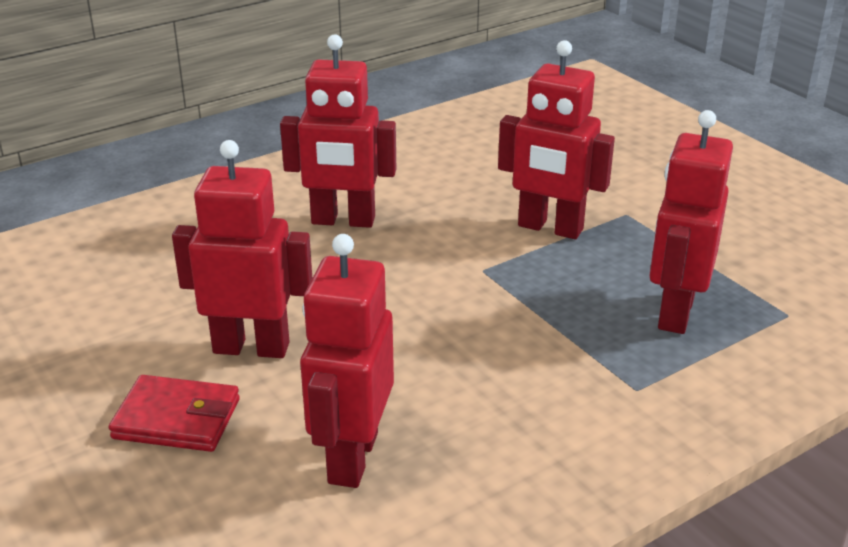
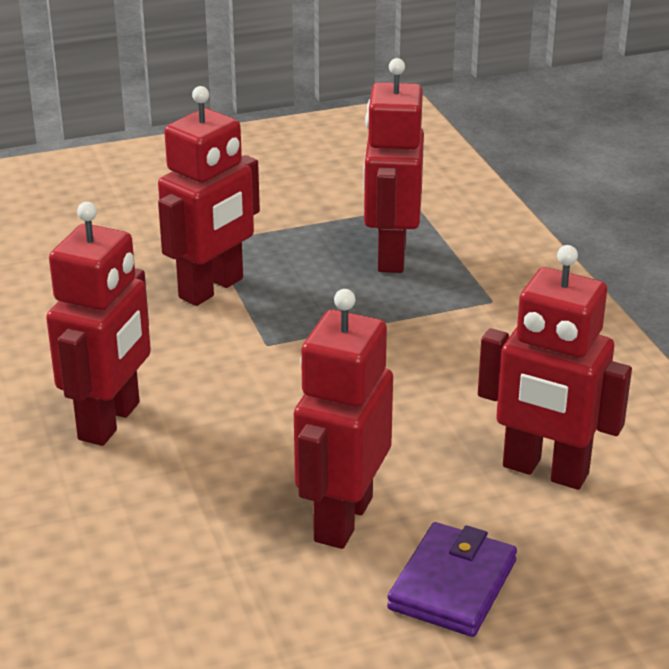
camera: 75 degrees left, 0 degrees up
red wallet [109,375,240,452] -> purple wallet [387,522,517,637]
red robot [649,110,733,334] -> red robot turned 60 degrees clockwise [363,58,424,273]

